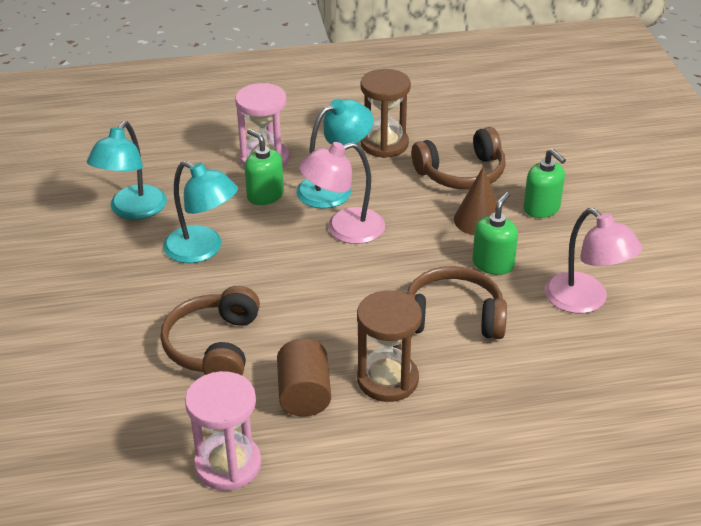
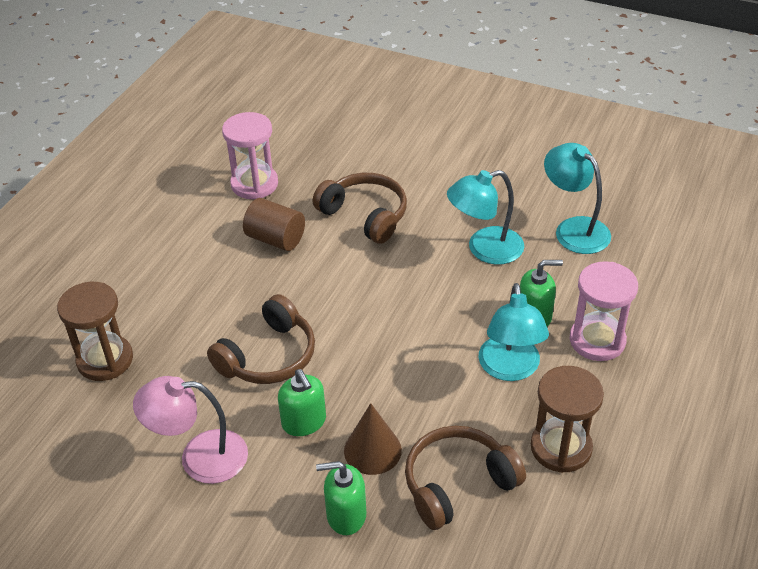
camera: 125 degrees right, 5 degrees up
pink lamp [299,142,385,244] -> none
brown hourglass [357,291,422,402] -> brown hourglass moved to [57,282,133,381]
brown headphones [412,127,506,189] -> brown headphones turned 45 degrees clockwise [405,426,526,530]

